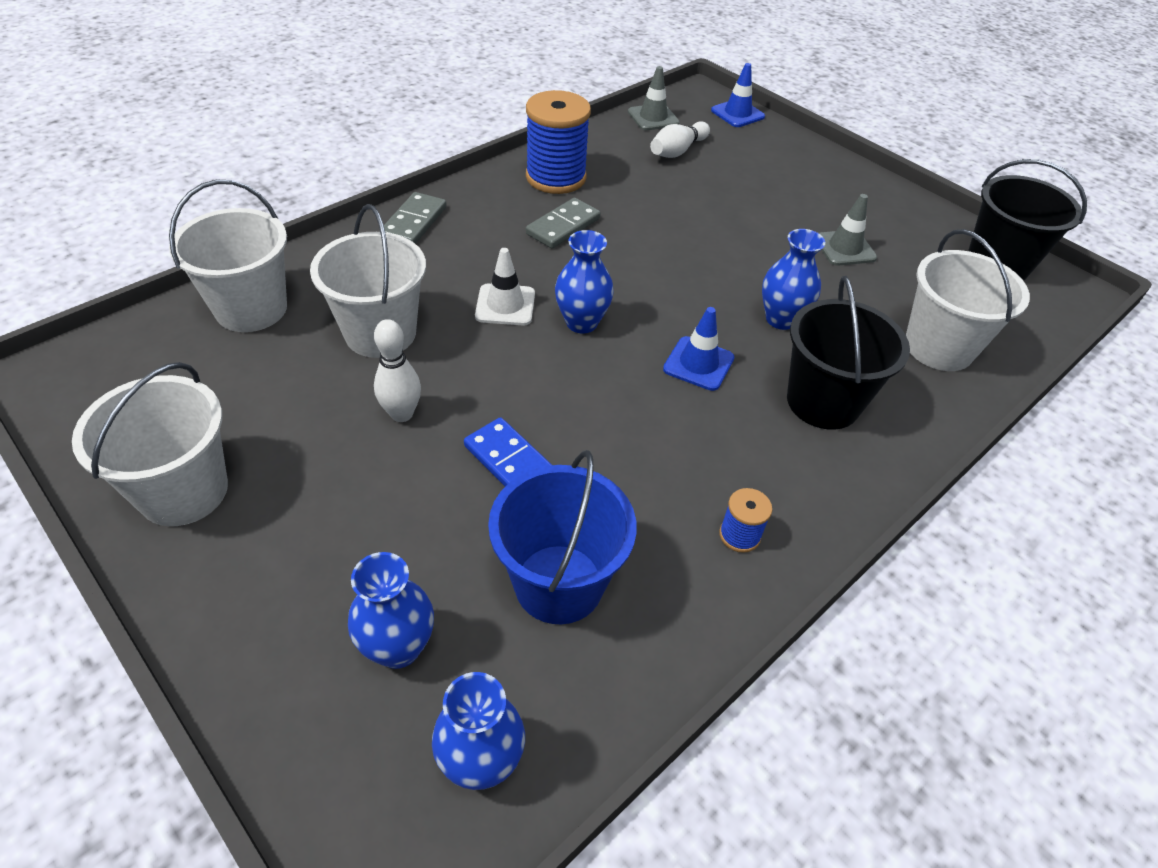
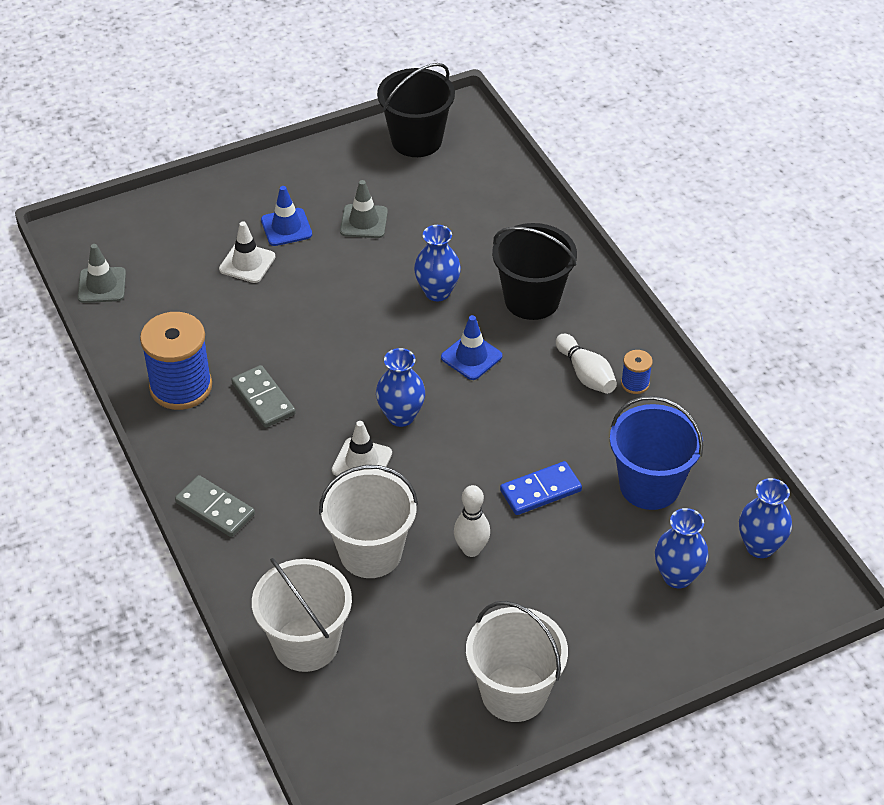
camera: 70 degrees left, 0 degrees up
white bowling pin [650,121,710,158] -> white bowling pin moved to [556,334,617,394]
blue traffic cone [711,63,765,127] -> blue traffic cone moved to [261,186,312,246]
white bucket [906,229,1030,371] -> none
none -> white traffic cone [219,221,275,283]

